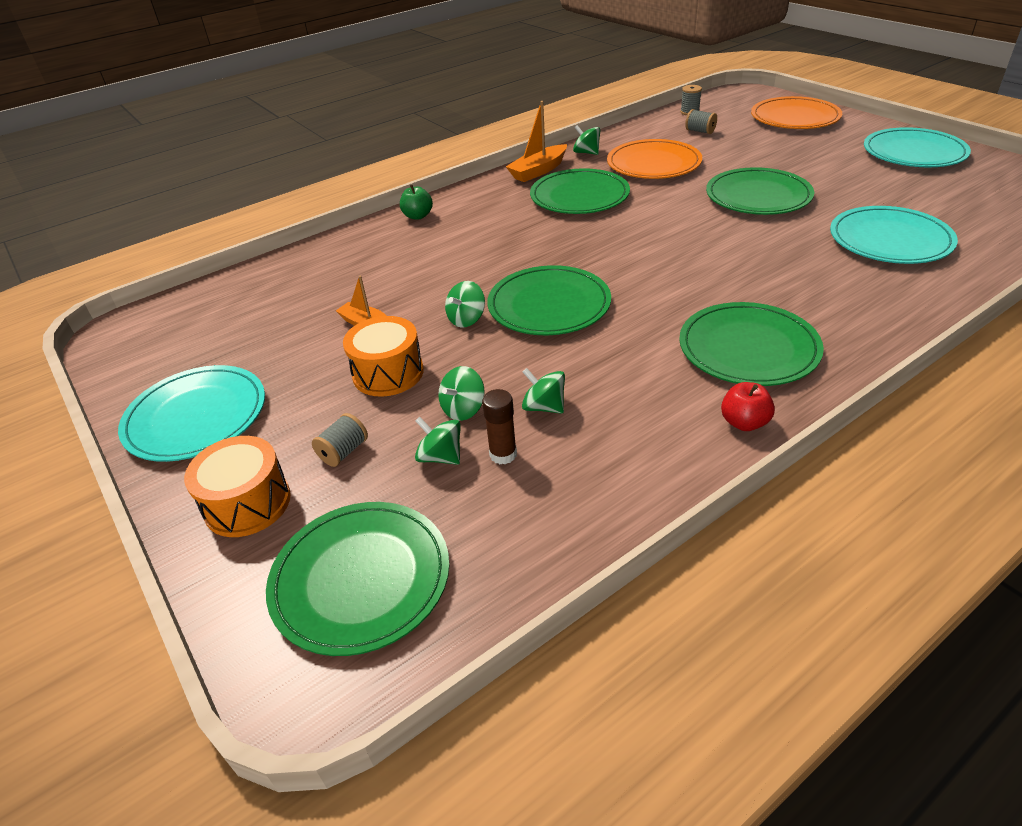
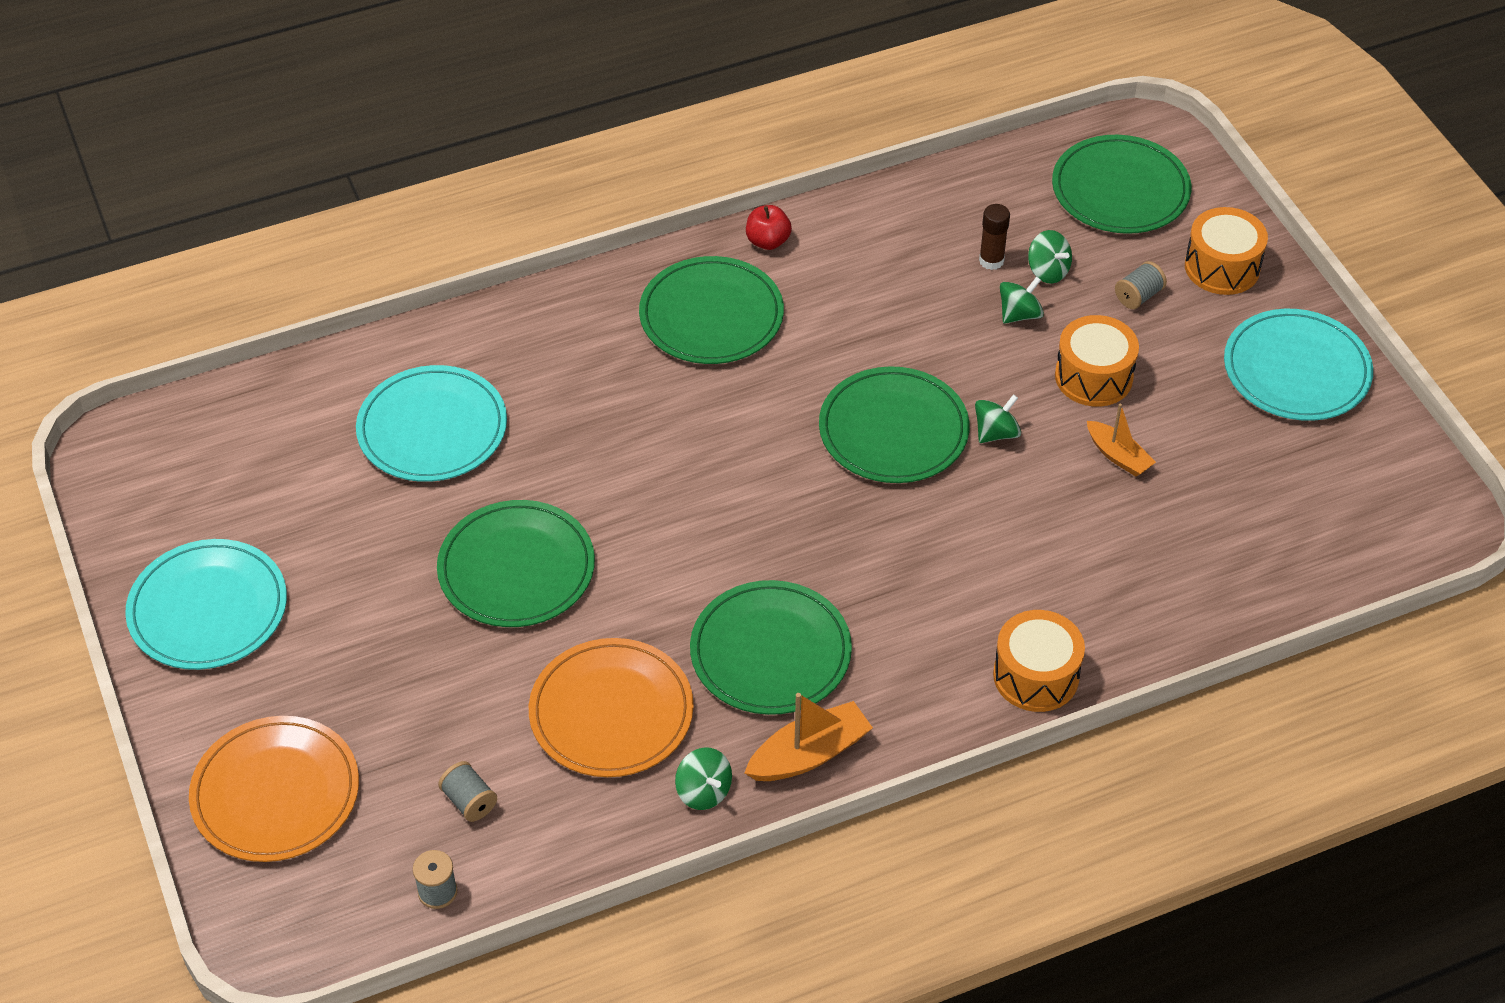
camera: 170 degrees left, 10 degrees up
green apple [400,185,433,220] -> orange drum [993,610,1085,712]
green spinning top [522,368,565,414] -> none

